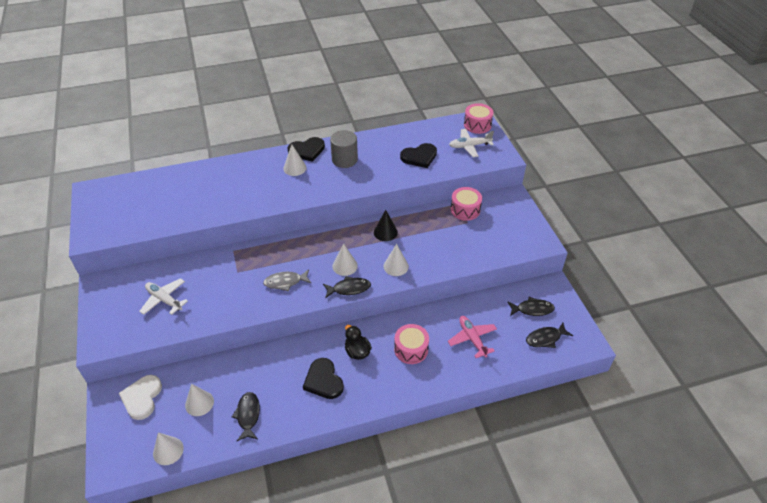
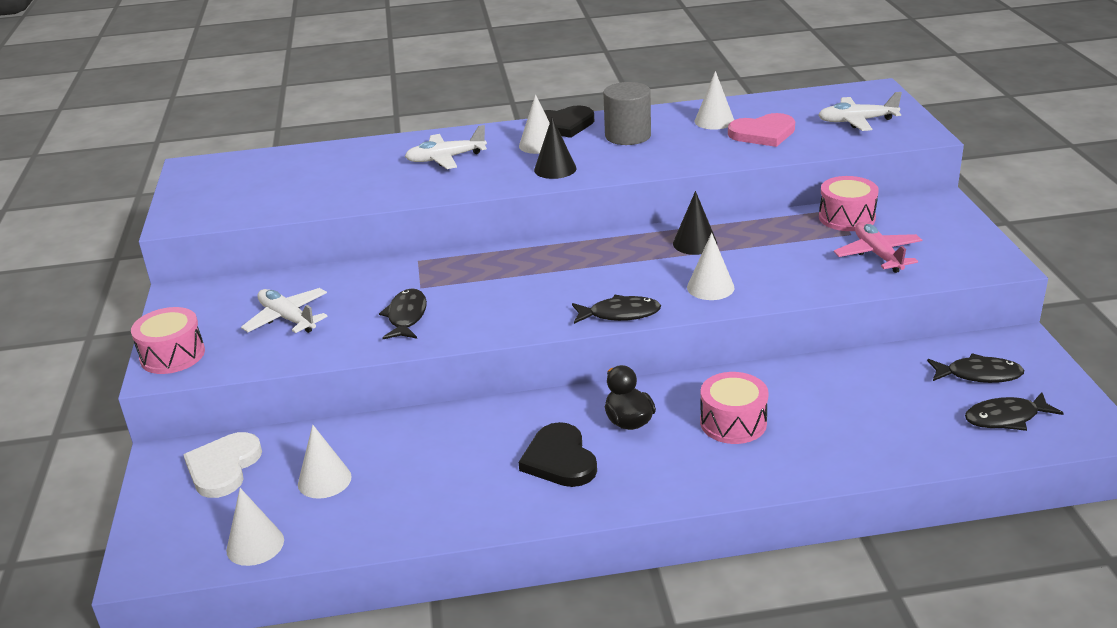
camera: 10 degrees right, 15 degrees down
black fish [232,392,260,441] -> black fish moved to [379,288,427,339]
grey fish [263,269,311,292] -> none
white cone [332,243,358,276] -> white cone moved to [694,71,734,130]
black heart [400,143,437,168] -> pink heart [728,113,795,147]
pink plane [448,316,497,358] -> pink plane moved to [834,222,922,273]
pink drum [464,103,494,134] -> pink drum moved to [131,307,205,374]
none -> white plane [405,125,487,169]
none -> black cone [534,117,576,179]

